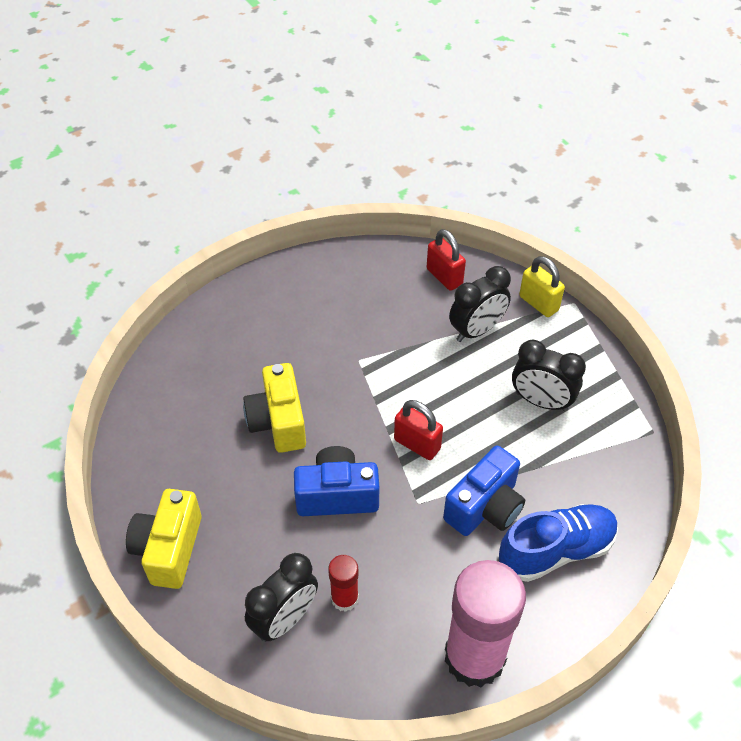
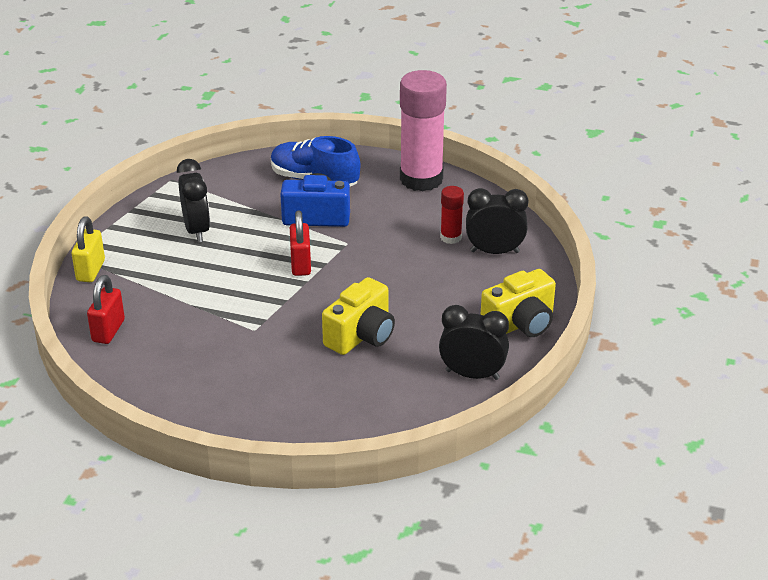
camera: 130 degrees left, 15 degrees down
blue camera [294,446,379,516] -> none
black clock [449,266,511,342] -> black clock moved to [439,305,509,380]

